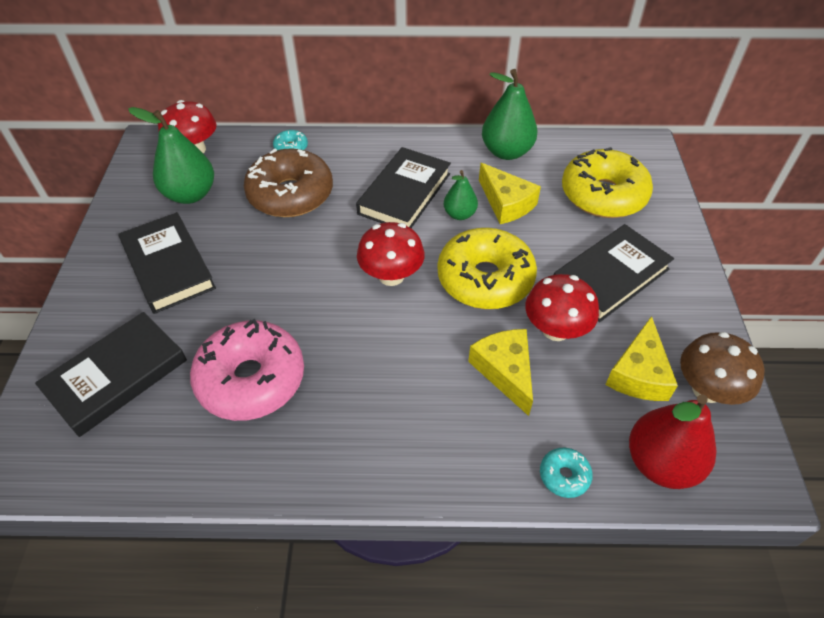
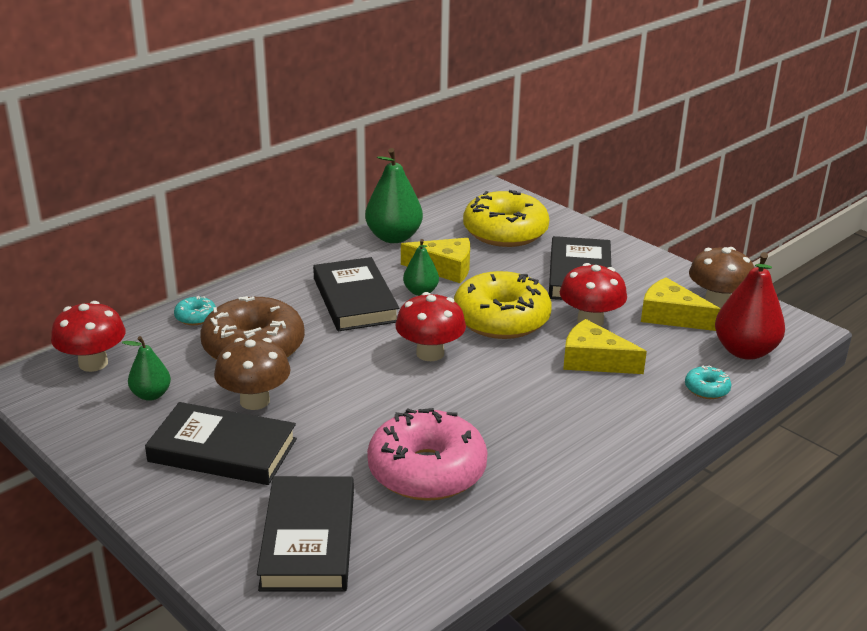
camera: 45 degrees left, 20 degrees down
green pear [128,107,214,204] -> green pear [122,336,171,401], size x0.57
yellow cheese [605,316,678,401] -> yellow cheese turned 150 degrees clockwise [641,277,720,331]
none -> brown mushroom [214,338,291,410]

